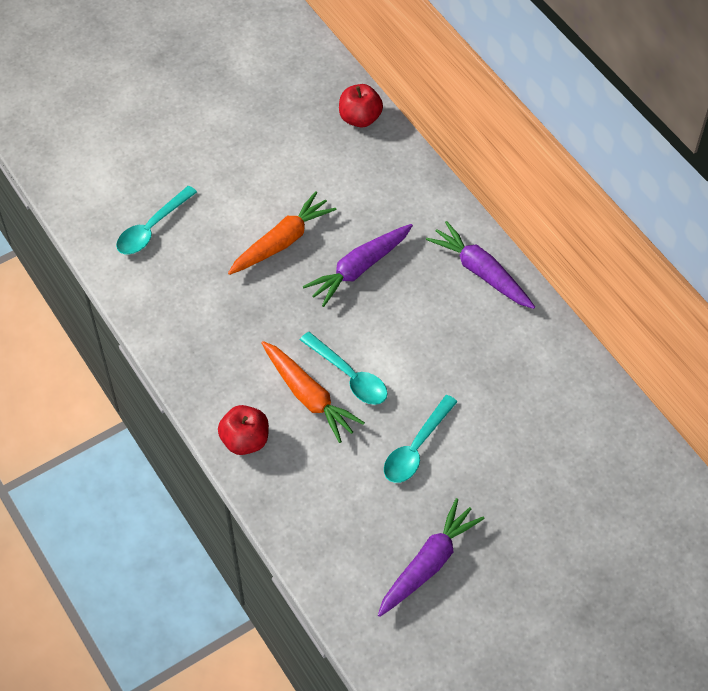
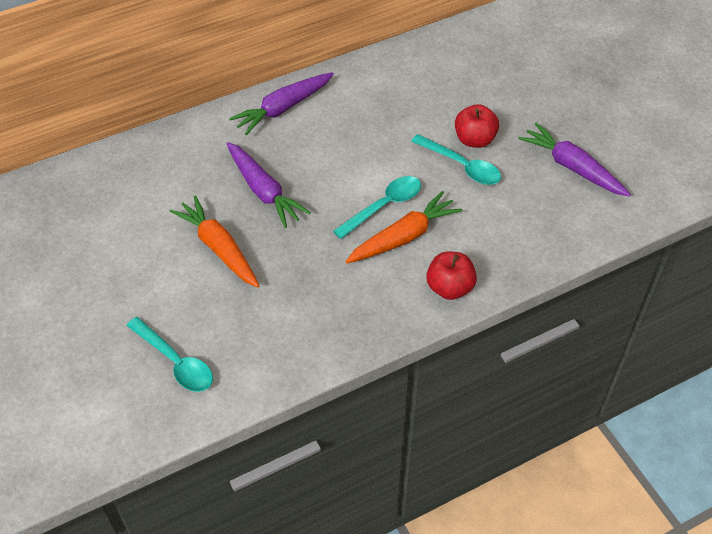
camera: 85 degrees left, 5 degrees down
red apple [339,84,383,127] -> red apple moved to [455,104,499,148]

